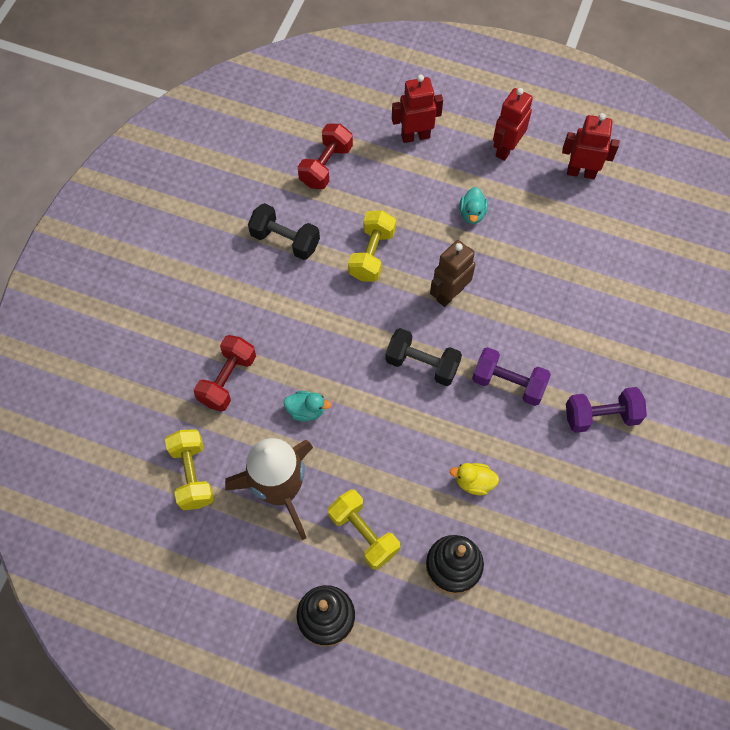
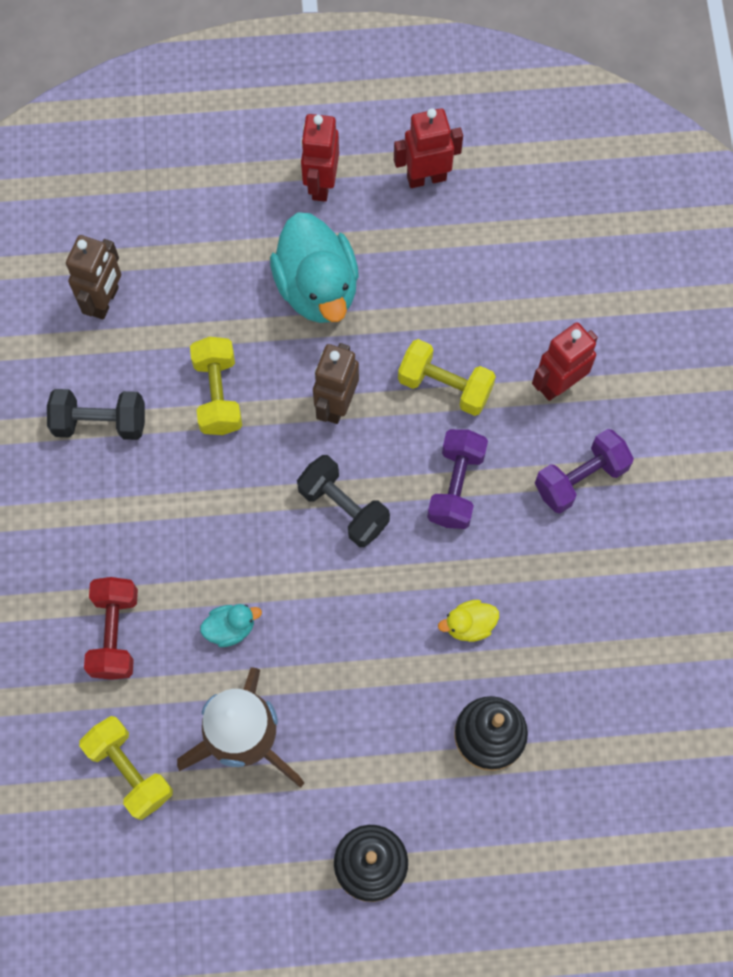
camera: 25 degrees left, 5 degrees up
red dumbbell [298,123,353,189] -> brown robot [66,235,121,320]
yellow dumbbell [328,489,400,570] -> yellow dumbbell moved to [398,339,496,416]
black dumbbell [385,328,462,386] -> black dumbbell turned 45 degrees clockwise [297,455,390,547]
red robot [392,74,443,143] -> red robot moved to [532,322,598,401]
turquoise duck [460,187,488,224] -> turquoise duck [270,212,359,323], size x2.21
purple dumbbell [472,347,551,406] -> purple dumbbell turned 75 degrees counterclockwise [427,429,488,529]

